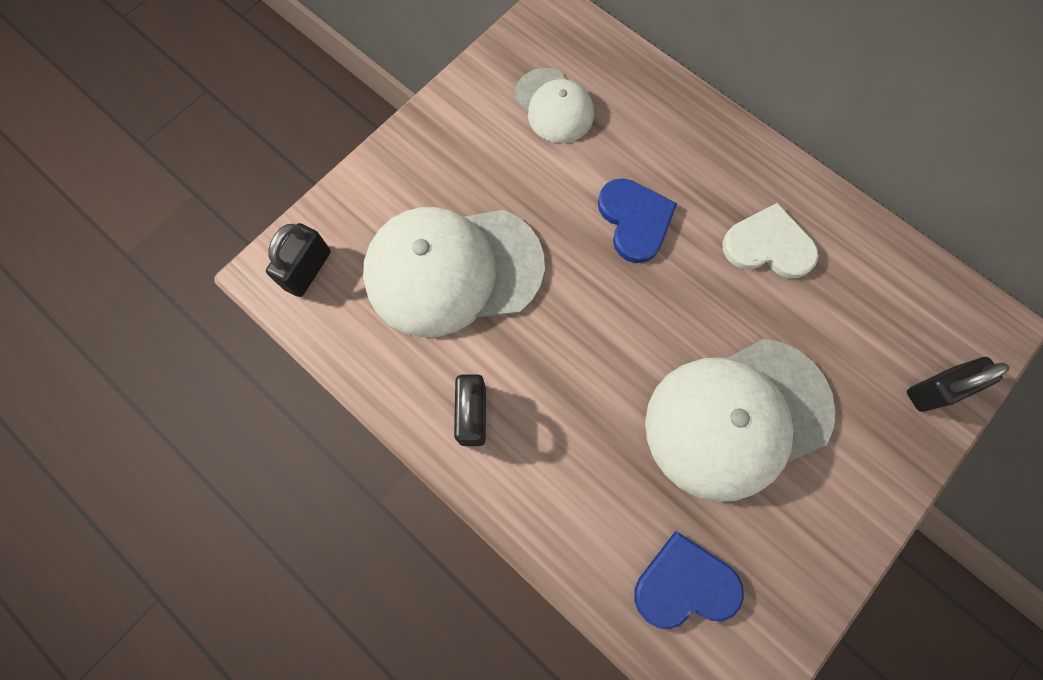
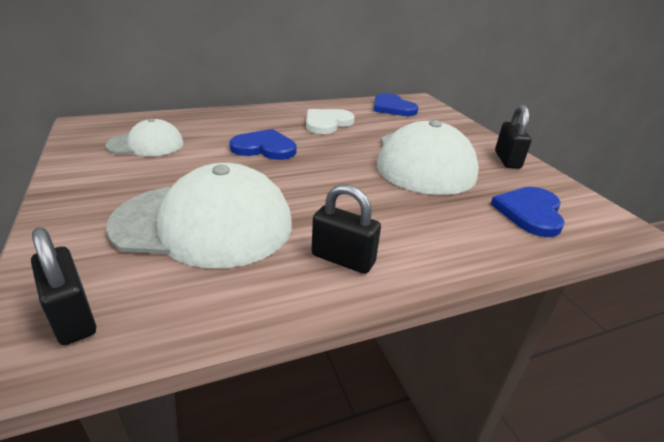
camera: 65 degrees left, 40 degrees down
white cap [363,207,545,337] -> white cap turned 105 degrees counterclockwise [106,163,292,268]
black padlock [907,357,1009,412] -> black padlock moved to [495,105,532,169]
none -> blue heart [373,93,419,116]

